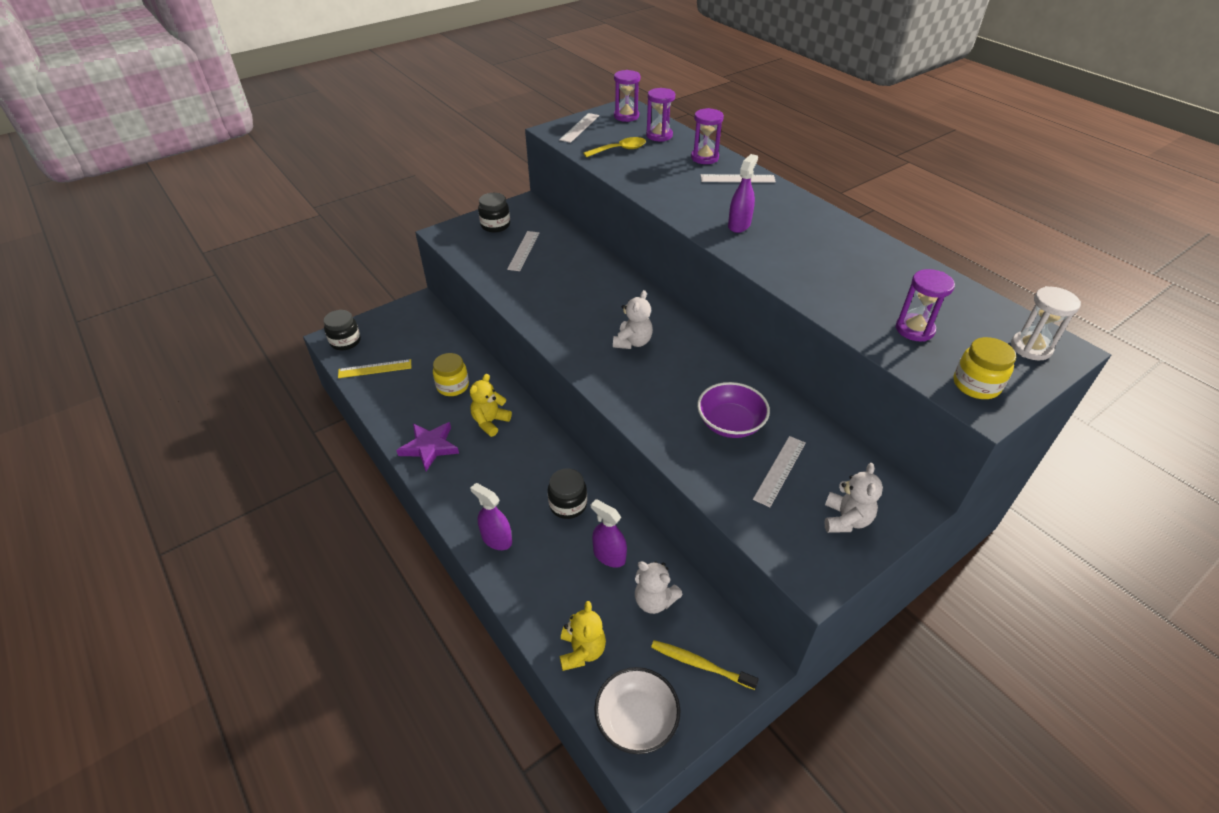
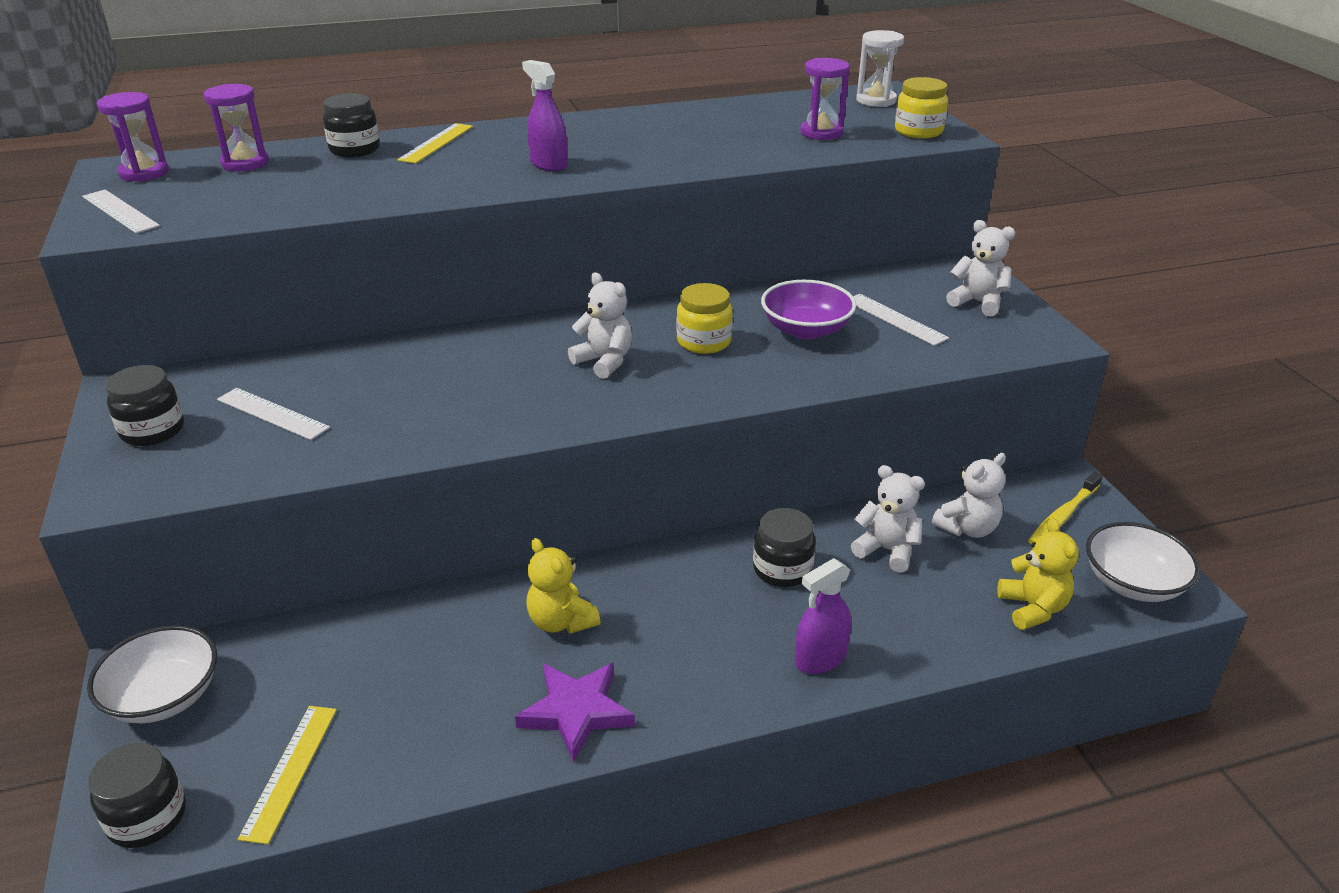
camera: 70 degrees left, 10 degrees down
yellow jar [433,353,469,396] -> yellow jar moved to [677,283,733,354]
yellow teddy bear [560,601,606,671] -> yellow teddy bear turned 60 degrees clockwise [998,518,1079,630]
yellow spoon [583,137,646,157] -> none
purple spray bottle [591,499,627,568] -> white teddy bear [851,465,925,573]
purple hourglass [691,108,724,164] -> black jar [323,93,380,157]
white ruler [701,174,776,183] -> yellow ruler [397,123,473,164]
none -> white bowl [87,625,217,723]

